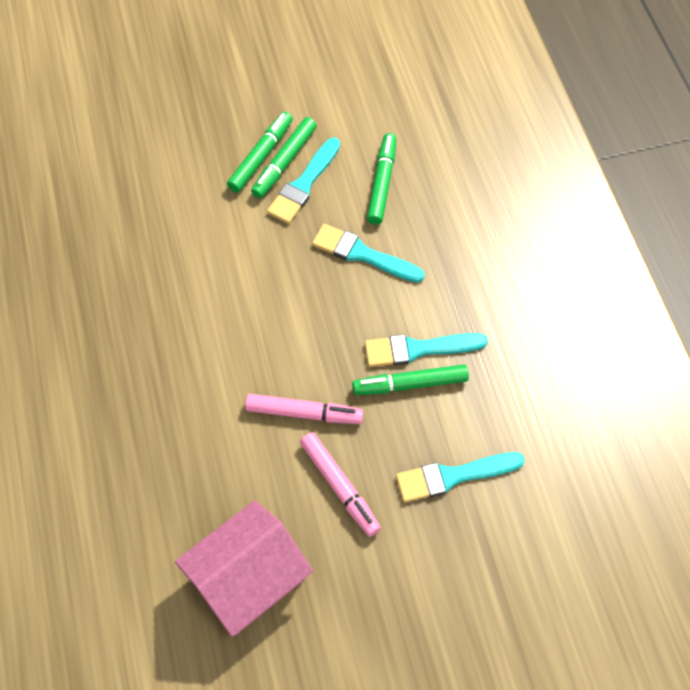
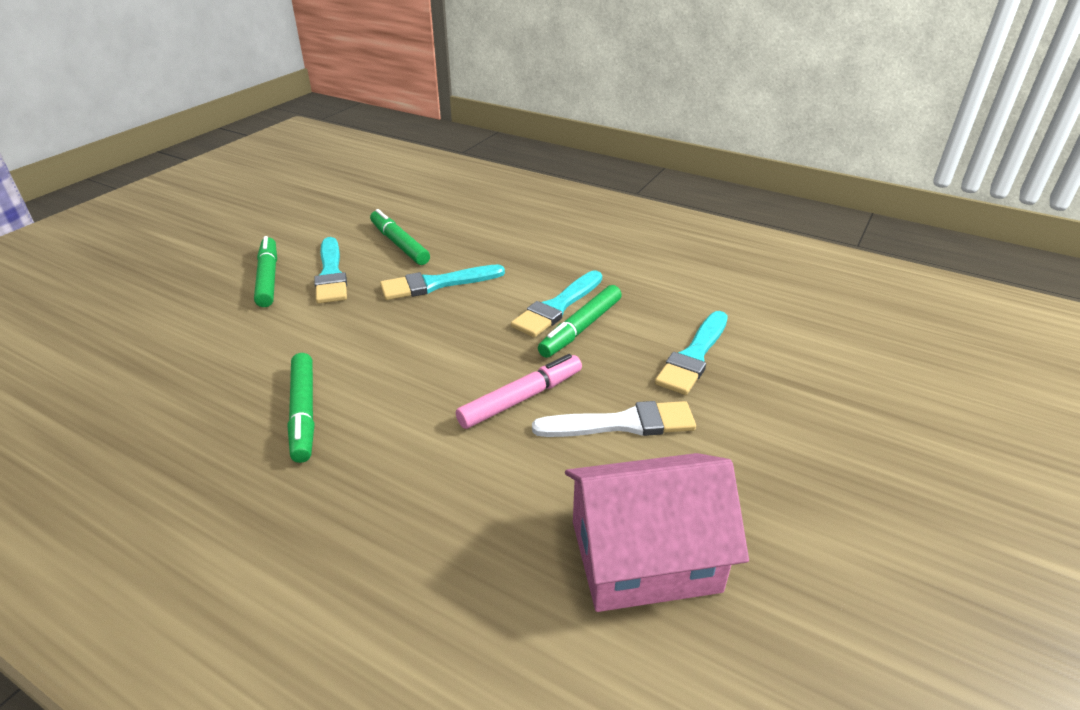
camera: 45 degrees left, 25 degrees down
pink house [175,500,313,637] -> pink house turned 75 degrees clockwise [565,453,749,612]
green marker [251,117,317,198] -> green marker moved to [288,353,314,463]
pink marker [300,432,381,537] -> white brush [532,401,696,437]

